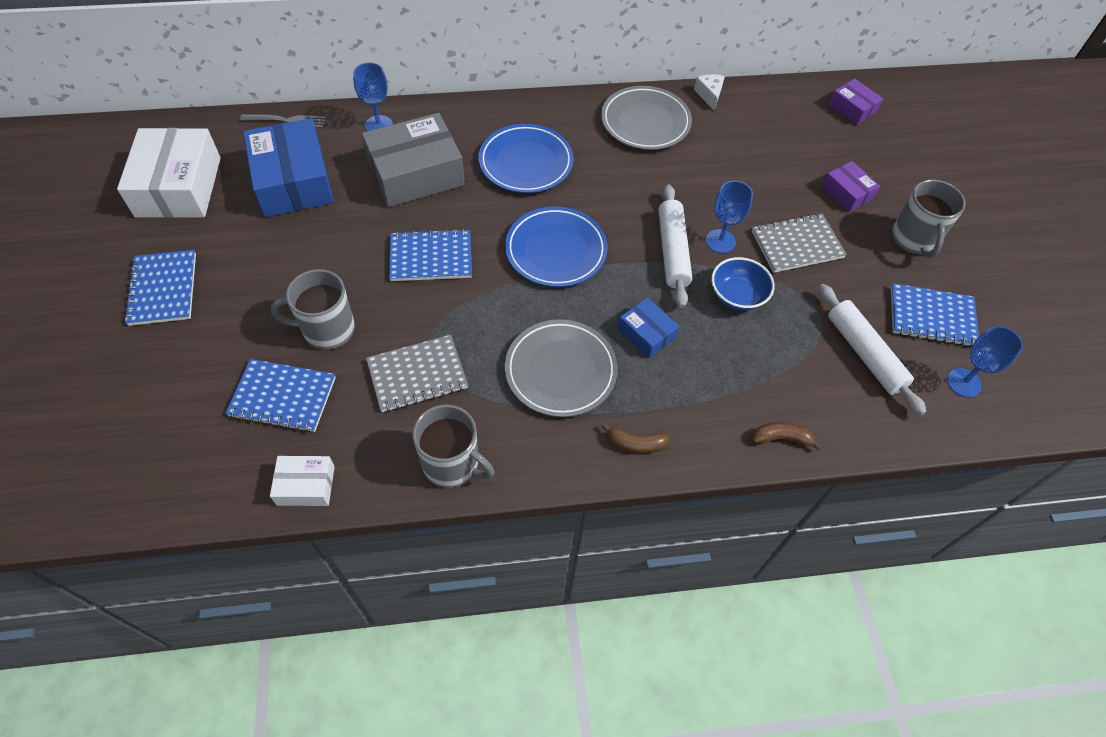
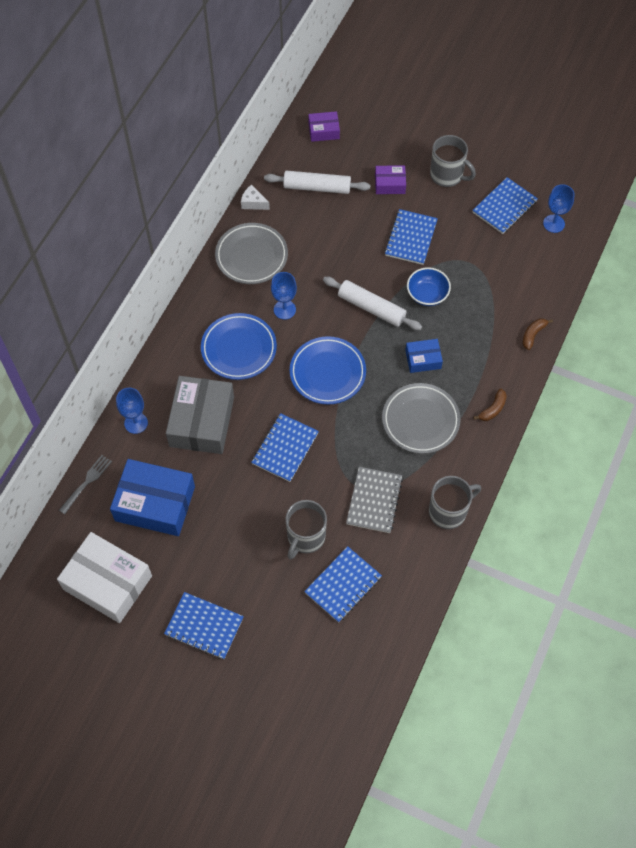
camera: 55 degrees left, 5 degrees up
white box [270,456,335,506] -> none
blue goblet [706,181,753,253] -> blue goblet moved to [271,272,297,320]
grey notebook [752,213,847,273] -> blue notebook [384,209,438,265]
white rolling pin [818,284,926,415] -> white rolling pin moved to [264,170,371,194]

